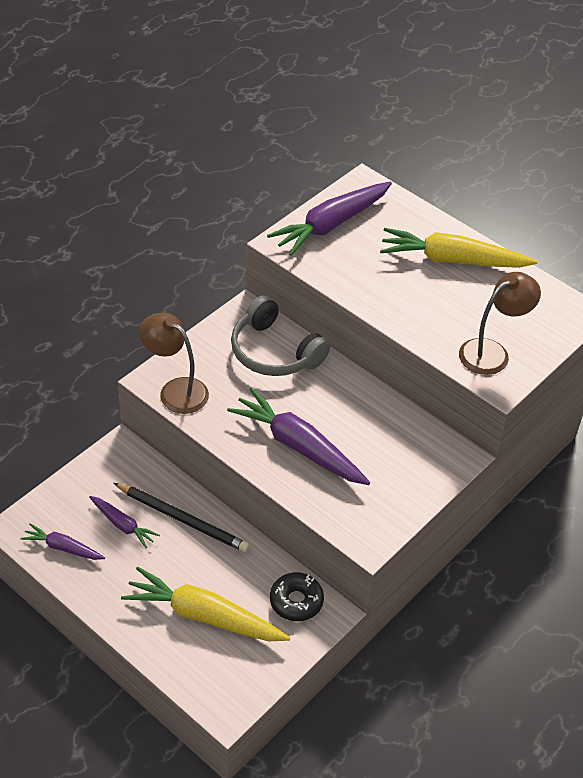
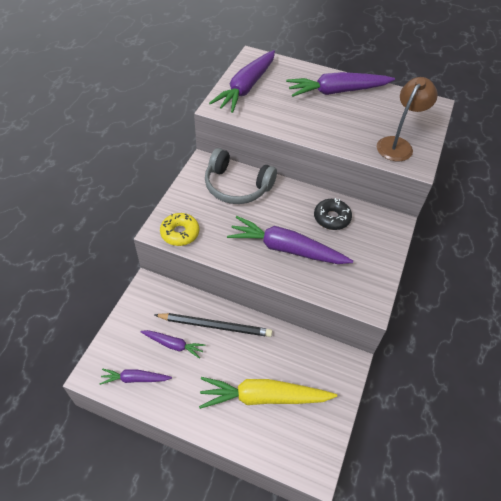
camera: 20 degrees left, 5 degrees up
brown lamp [139,313,209,414] -> yellow donut [160,213,199,246]
black donut [270,572,324,621] -> black donut moved to [314,198,352,230]
yellow carrot [380,228,537,268] -> purple carrot [286,72,395,97]

